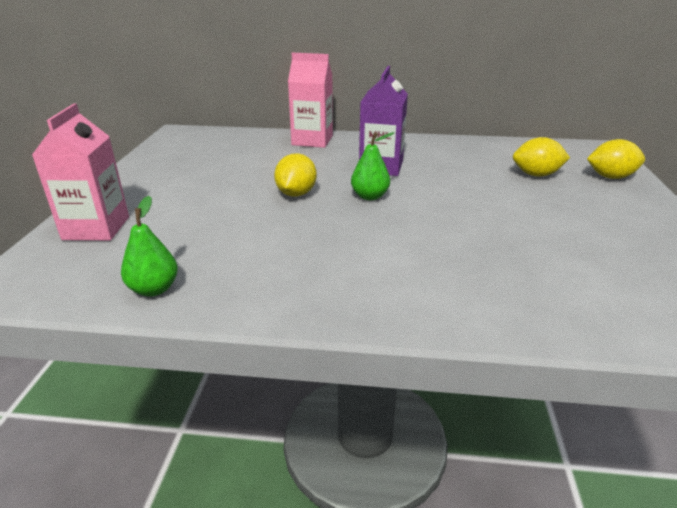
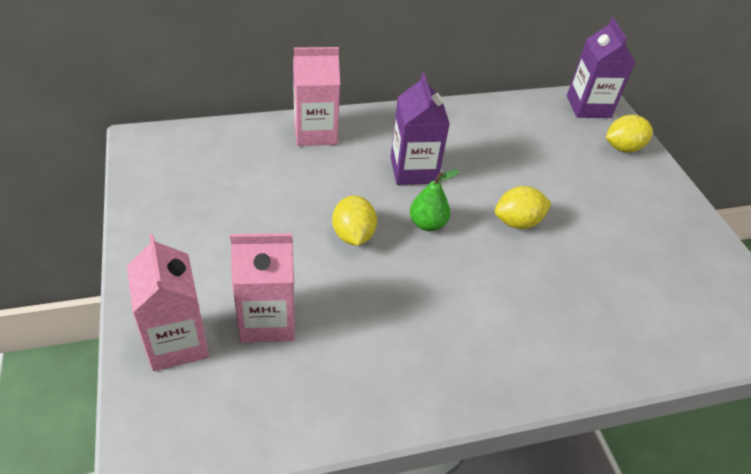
camera: 25 degrees left, 15 degrees up
green pear [121,196,178,297] -> none
yellow lemon [513,137,570,177] -> yellow lemon moved to [495,186,551,229]
none -> pink carton [230,233,295,342]
none -> purple carton [567,18,636,118]

